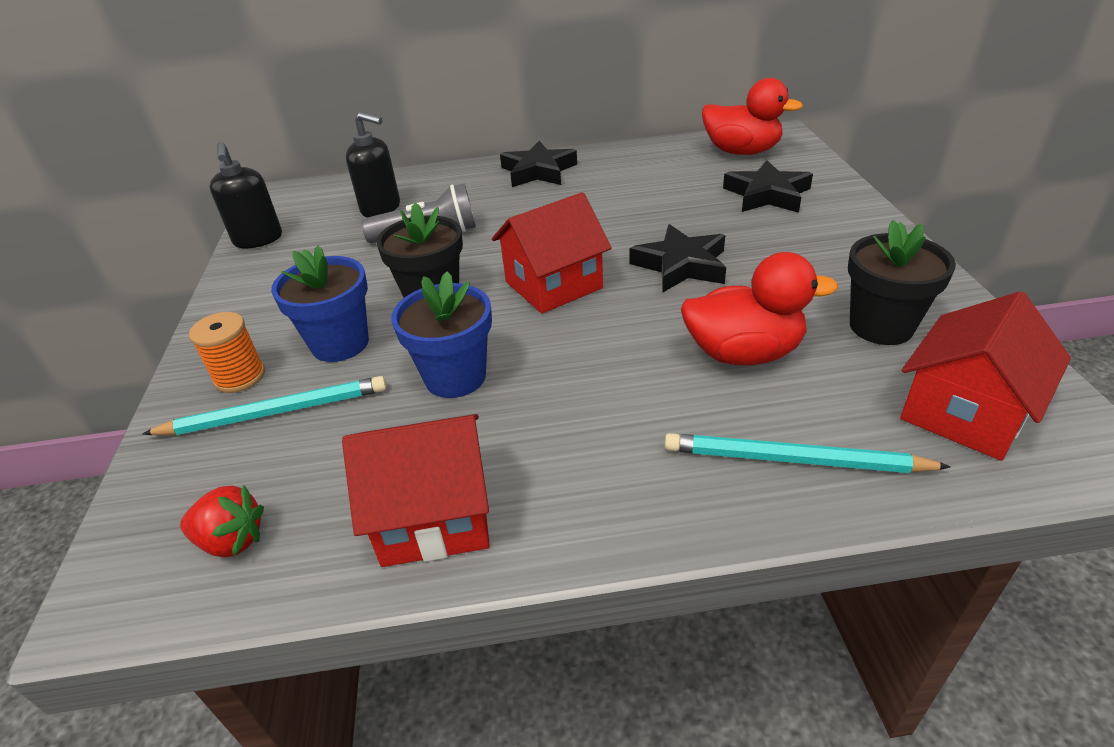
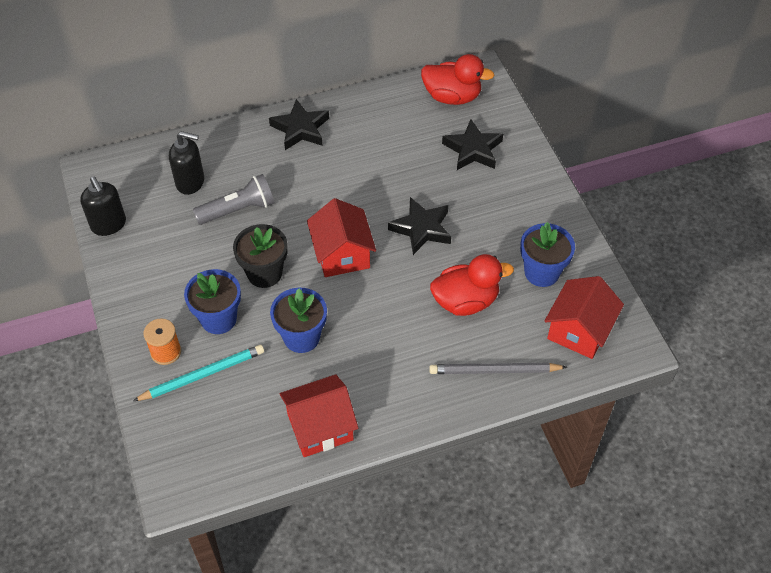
camera: 15 degrees left, 15 degrees up
red strawberry [180,485,264,558] -> none
red house [492,192,612,314] -> red house turned 60 degrees counterclockwise [307,198,376,277]
turquoise pencil [664,433,951,473] -> grey pencil [429,363,567,374]
black flower pot [848,220,956,345] -> blue flower pot [520,222,575,287]

